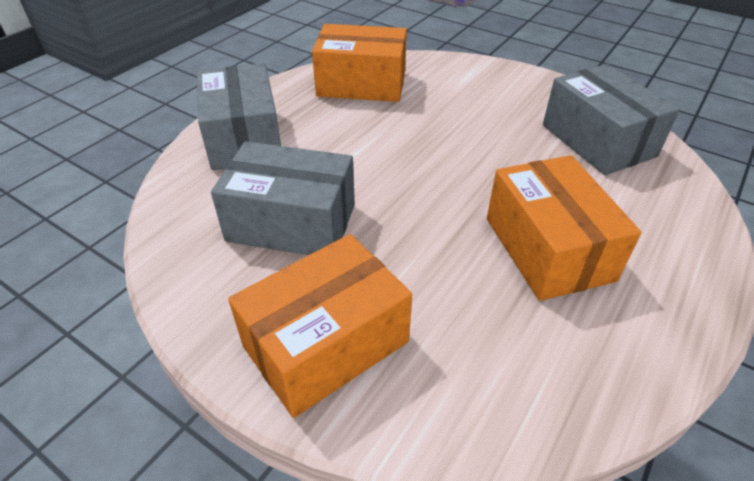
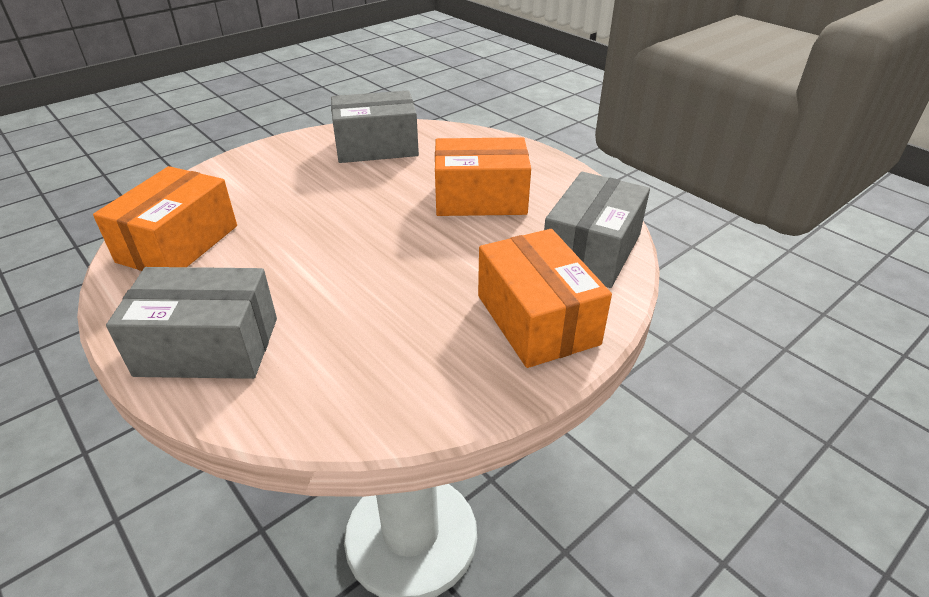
camera: 75 degrees left, 5 degrees down
grey box [211,141,355,255] -> grey box moved to [544,172,650,288]

